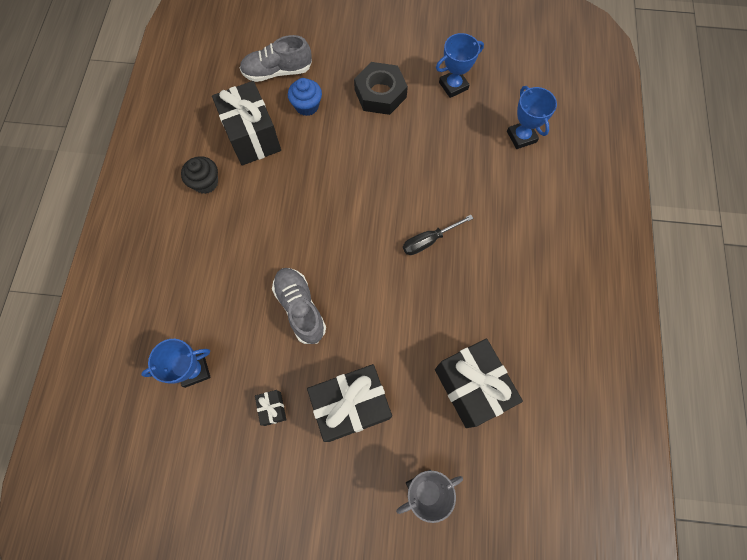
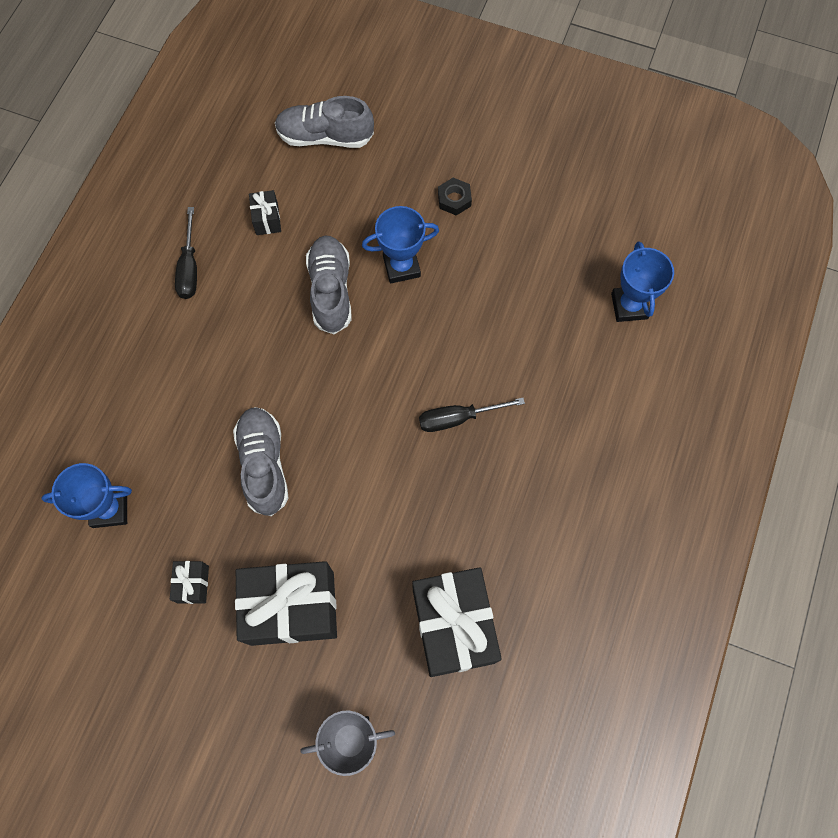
camera: 15 degrees right, 0 degrees up
black cupcake [181,156,218,194] -> black screwdriver [175,207,197,299]
black gift [212,81,281,165] -> black gift [249,190,281,235], size x0.44
blue cupcake [288,78,322,116] -> none
black nut [354,62,408,115] -> black nut [438,178,472,216], size x0.49
blue trophy [436,33,484,98] -> blue trophy moved to [362,206,439,284]
none -> grey shoe [306,235,352,334]

